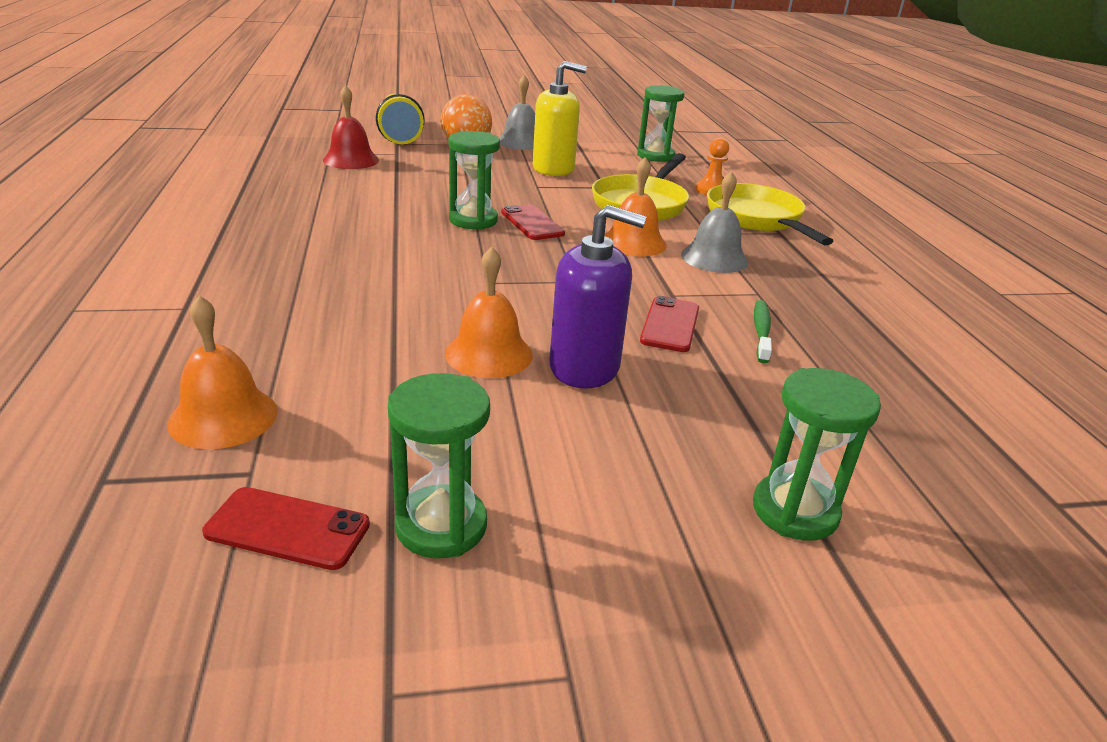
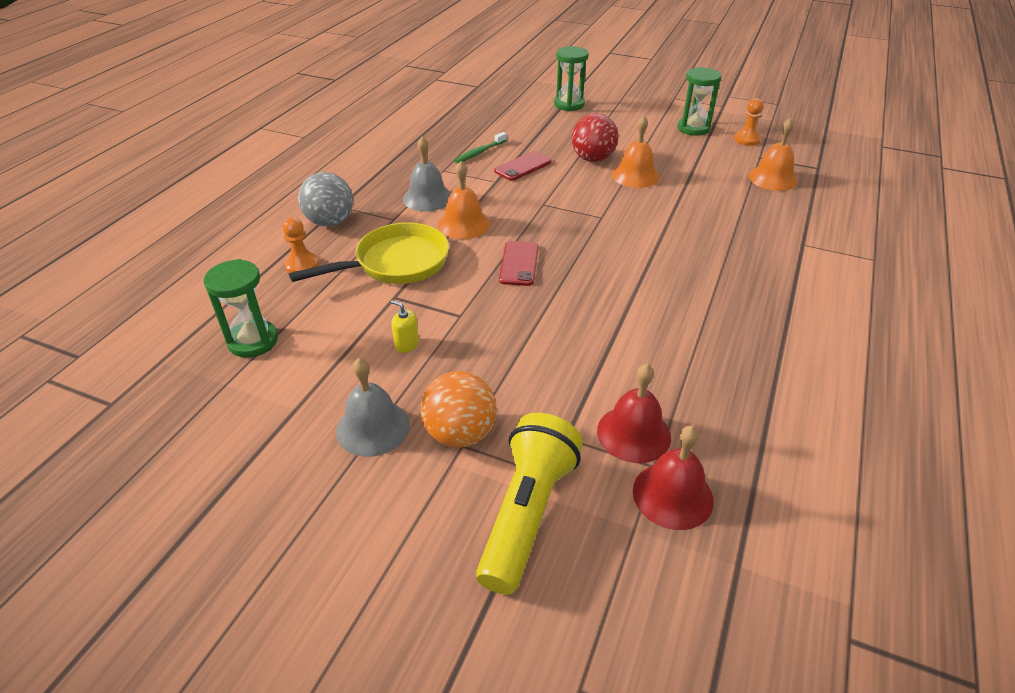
camera: 145 degrees left, 10 degrees up
red phone [202,487,370,570] -> orange pawn [734,98,764,146]
green hourglass [448,131,500,230] -> none
yellow soap dispenser [533,61,587,176] -> yellow soap dispenser [391,300,419,353], size x0.43
purple soap dispenser [550,205,647,389] -> red ball [572,114,618,162]
yellow pan [707,183,833,245] -> grey ball [298,172,353,227]
none -> red bell [633,425,714,530]

